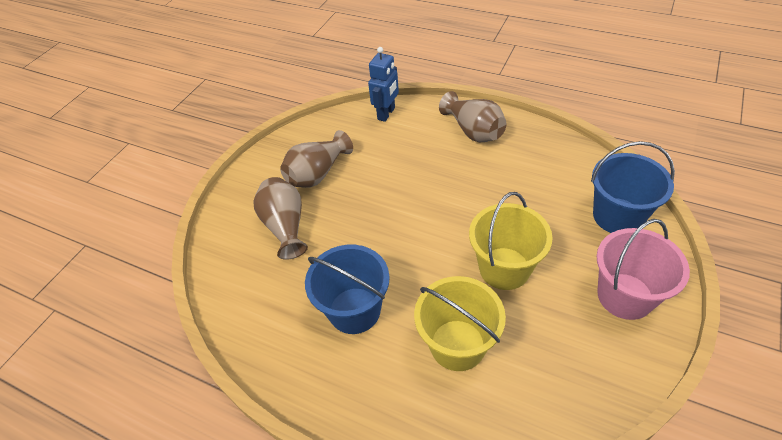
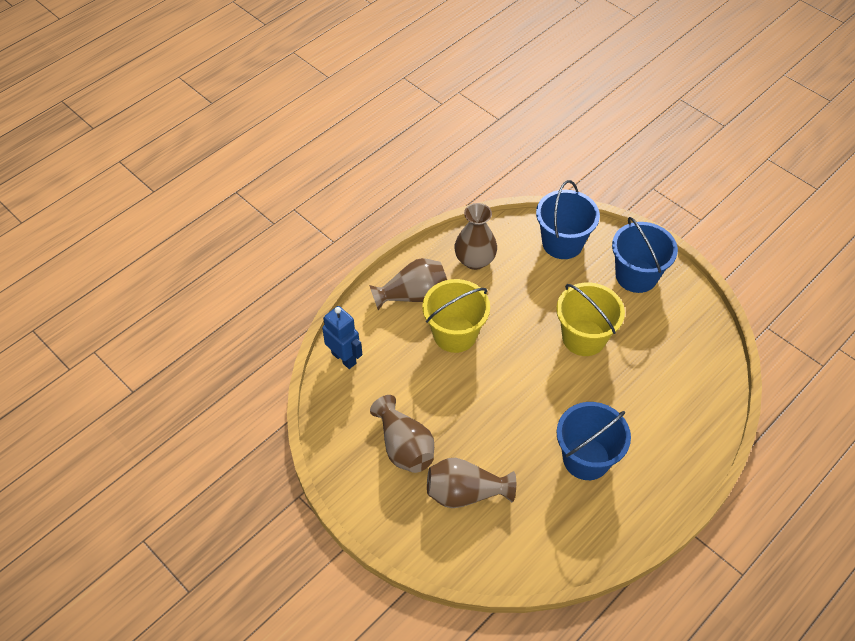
camera: 75 degrees left, 5 degrees up
yellow bucket [414,276,506,371] -> yellow bucket moved to [422,279,490,353]
pink bucket [597,219,690,320] -> blue bucket [612,217,678,293]
none -> brown vase [454,203,497,270]

